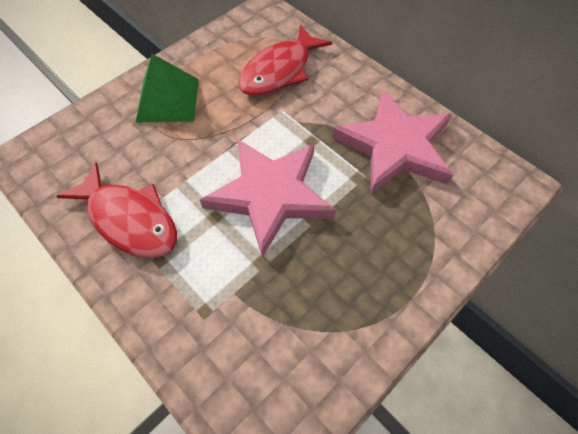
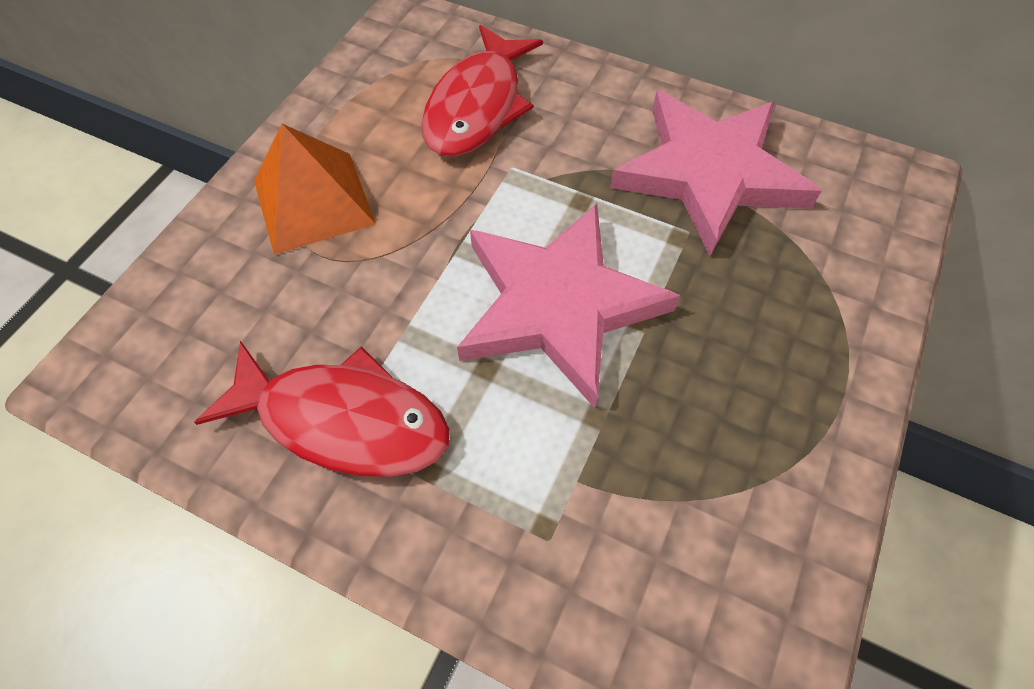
camera: 20 degrees left, 0 degrees up
green pyramid [135,54,199,123] -> orange pyramid [254,124,376,255]

